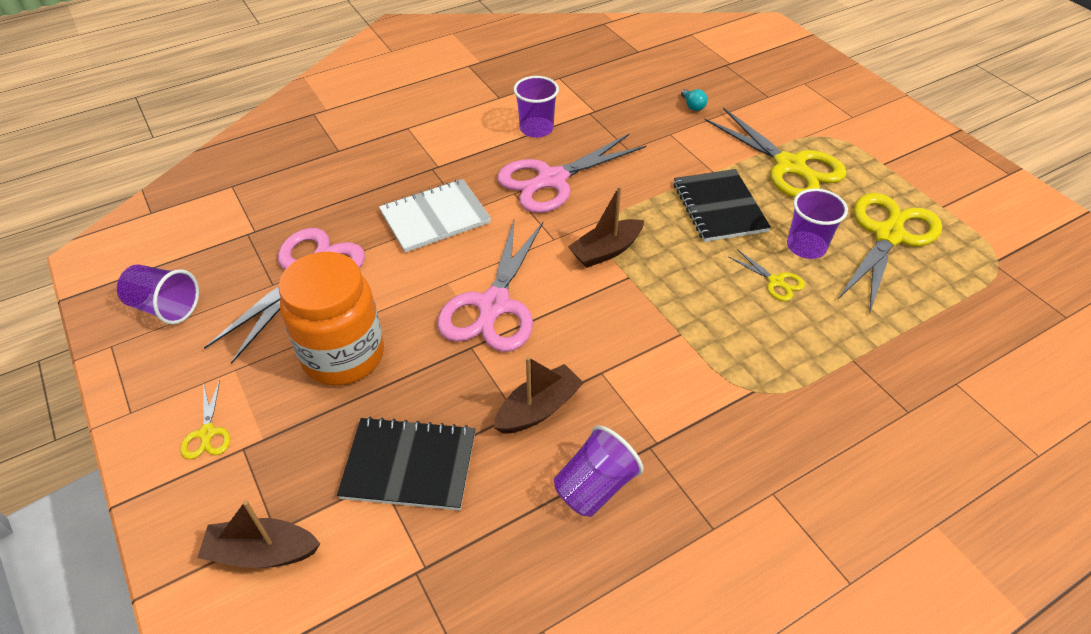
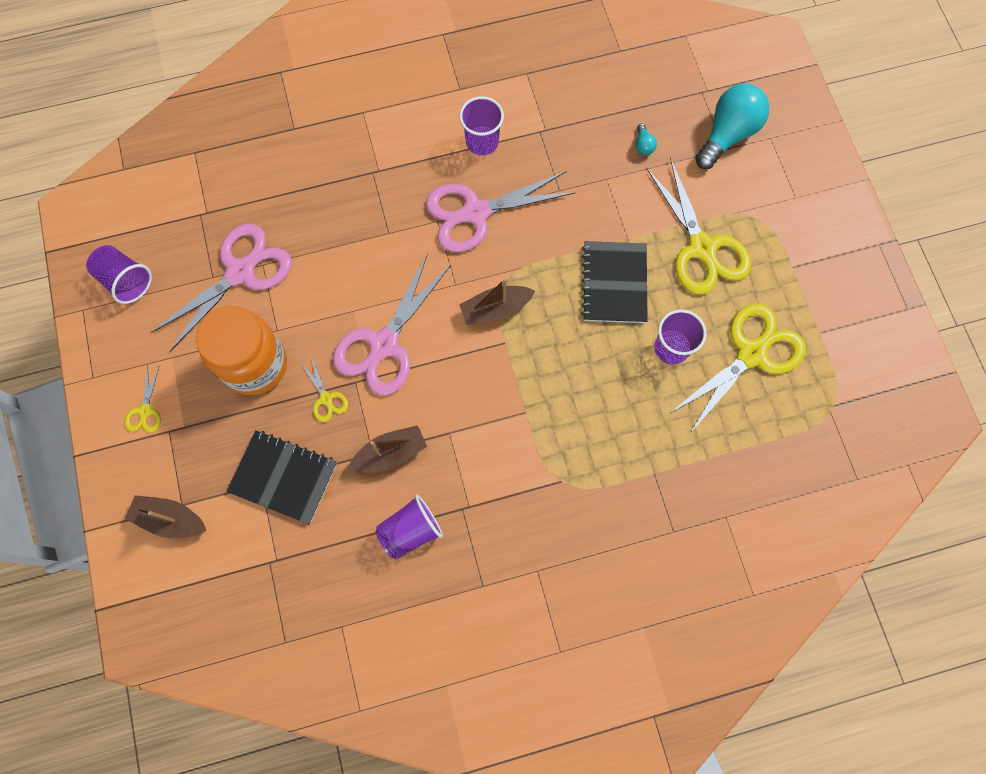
camera: 15 degrees right, 25 degrees up
white notebook [379,179,491,253] -> none
yellow scissors [729,249,805,301] -> yellow scissors moved to [300,357,348,422]
none -> turquoise light bulb [695,84,769,169]

